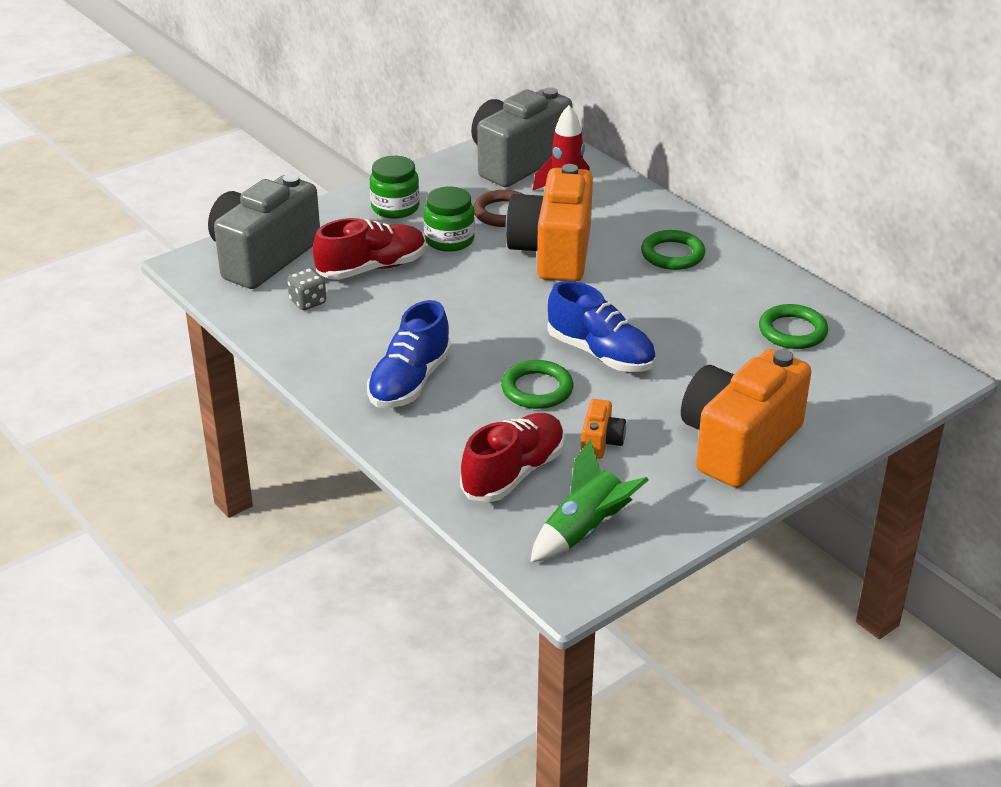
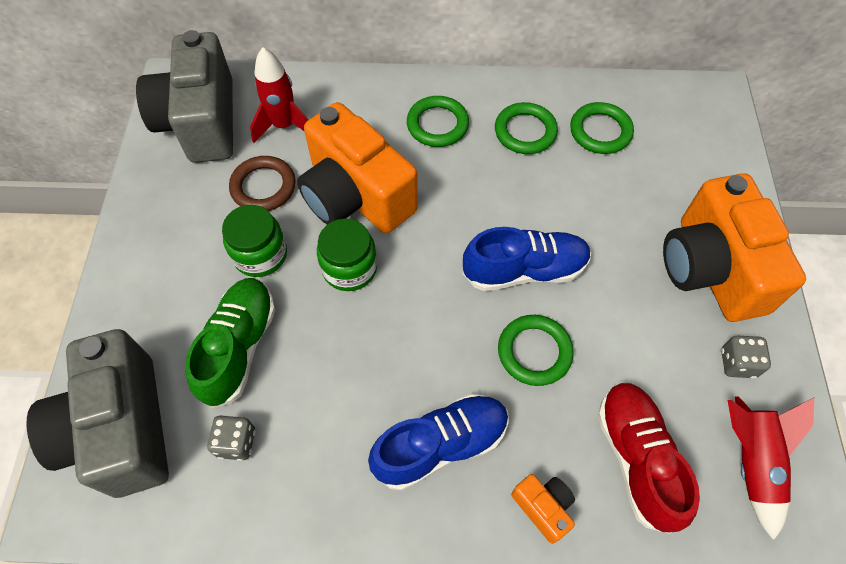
camera: 50 degrees left, 25 degrees up
red shoe [313,218,426,280] -> green shoe [185,278,275,408]
blue shoe [367,300,452,408] -> blue shoe turned 90 degrees counterclockwise [368,394,509,491]
green jar [370,156,420,219] -> green jar moved to [317,218,377,291]
green rocket [530,439,648,562] -> red rocket [728,396,814,541]
orange camera [581,399,626,459] -> orange camera moved to [511,474,575,544]
none -> green ring [495,102,558,154]
none -> grey dice [721,336,771,379]

